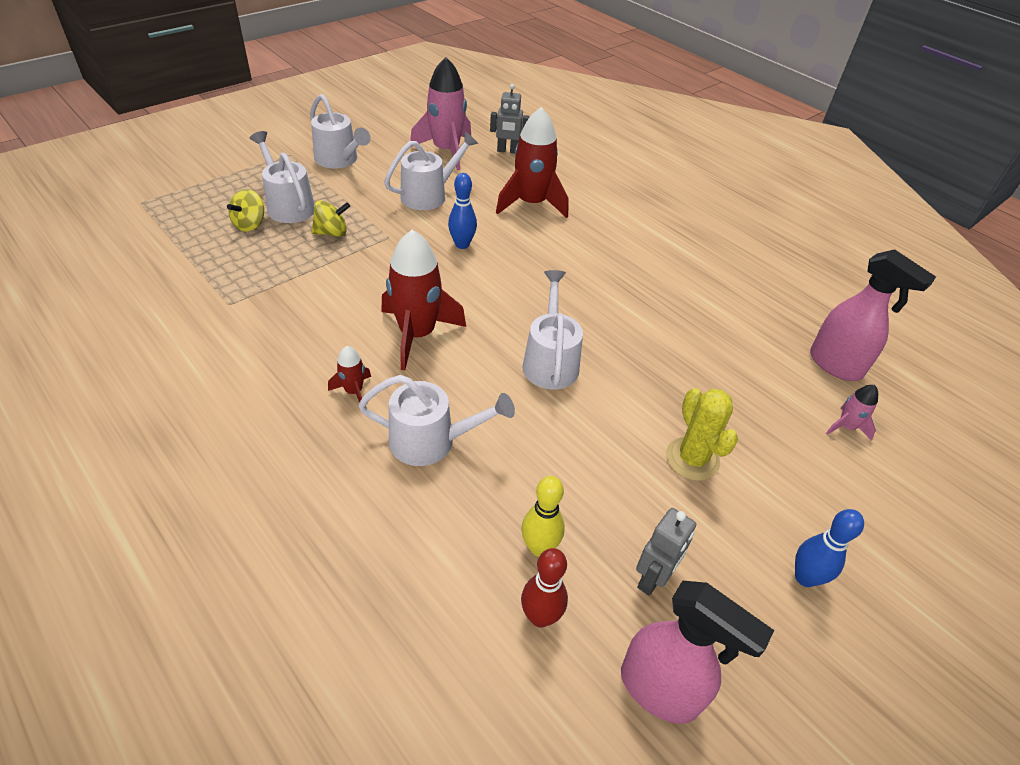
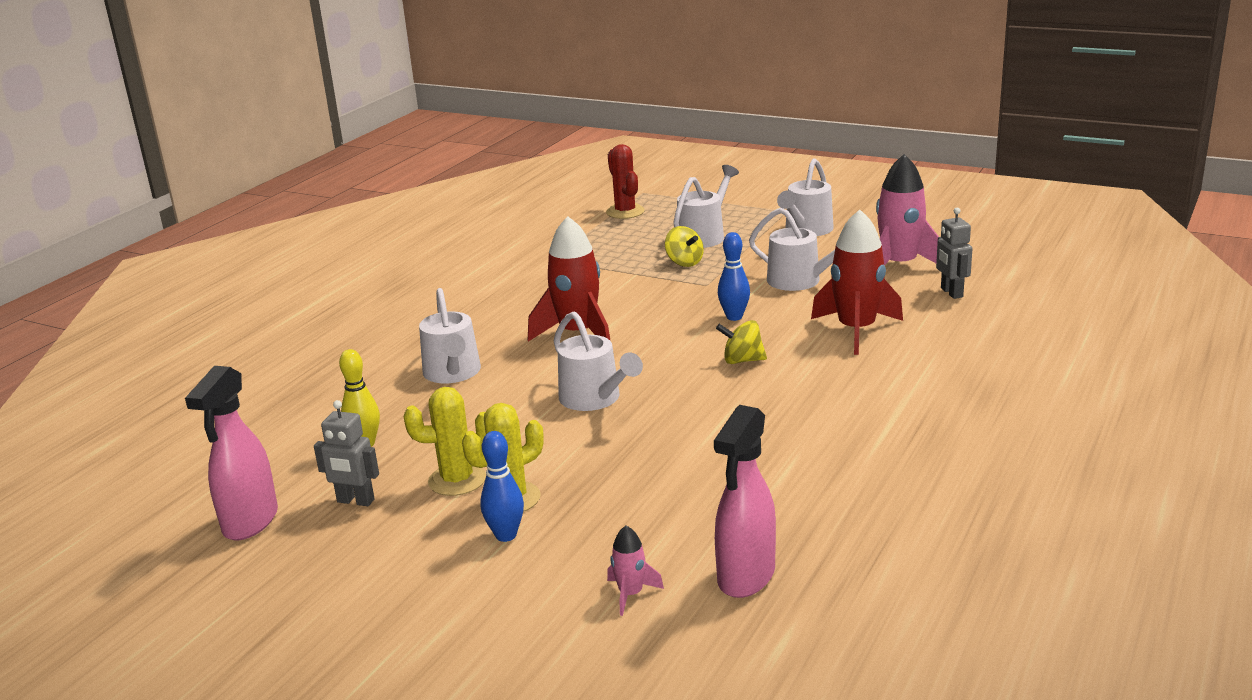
camera: 75 degrees right, 20 degrees down
yellow spinning top [227,189,264,232] -> yellow spinning top moved to [716,320,767,364]
red rocket [328,346,371,403] -> none
red bowling pin [521,548,568,628] -> none
white watering can [523,270,583,390] -> white watering can turned 75 degrees clockwise [554,311,643,411]
blue bowling pin [795,509,864,587] -> blue bowling pin moved to [480,431,524,542]
none -> yellow cactus [404,387,486,496]
none -> red cactus [606,144,645,219]

